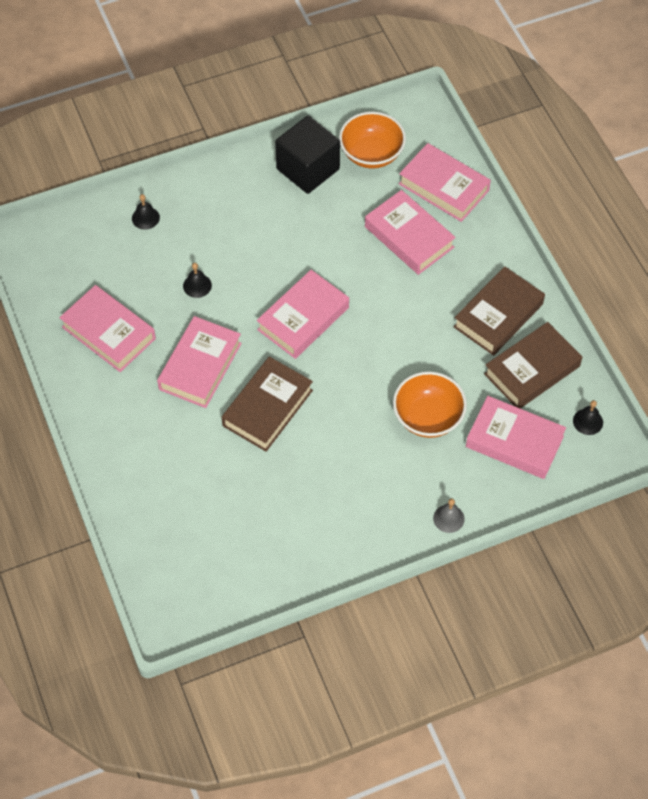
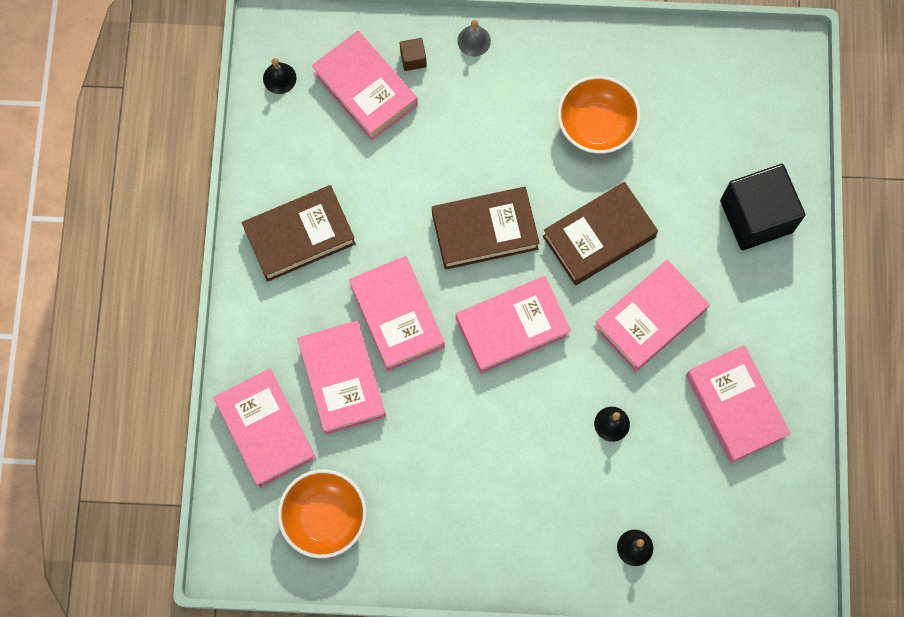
camera: 155 degrees left, 15 degrees up
black cube [275,116,340,194] -> black cube moved to [720,164,805,250]
orange bowl [393,371,467,438] -> orange bowl moved to [558,76,641,154]
brown book [484,322,582,409] -> brown book moved to [432,187,540,270]
none -> pink book [349,256,444,371]
none -> brown cube [400,38,427,71]

